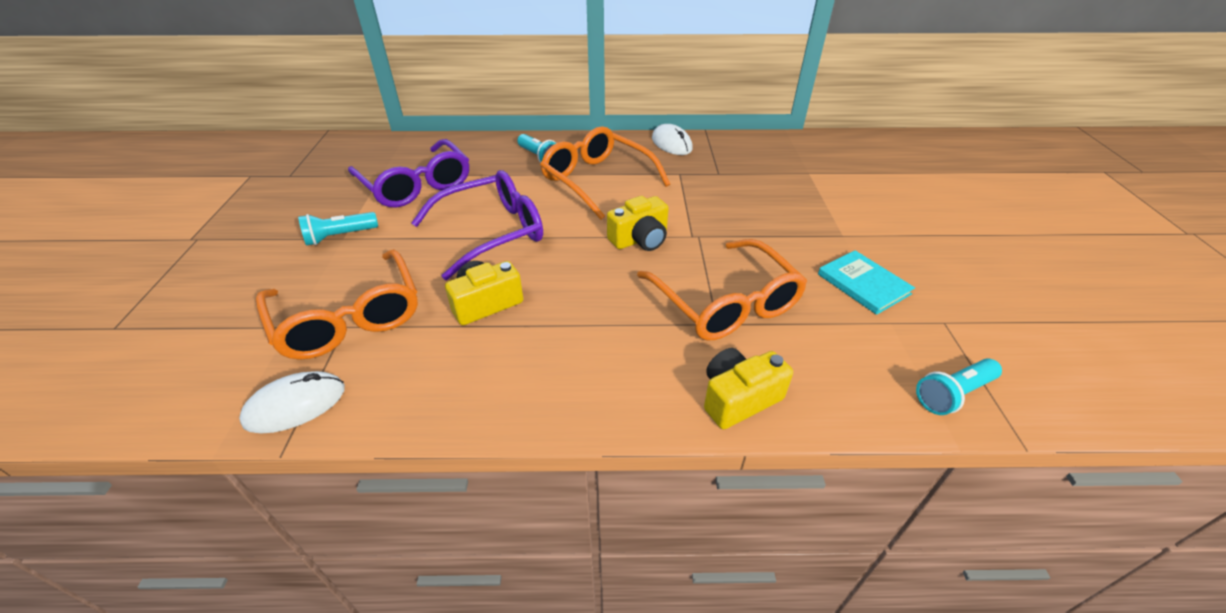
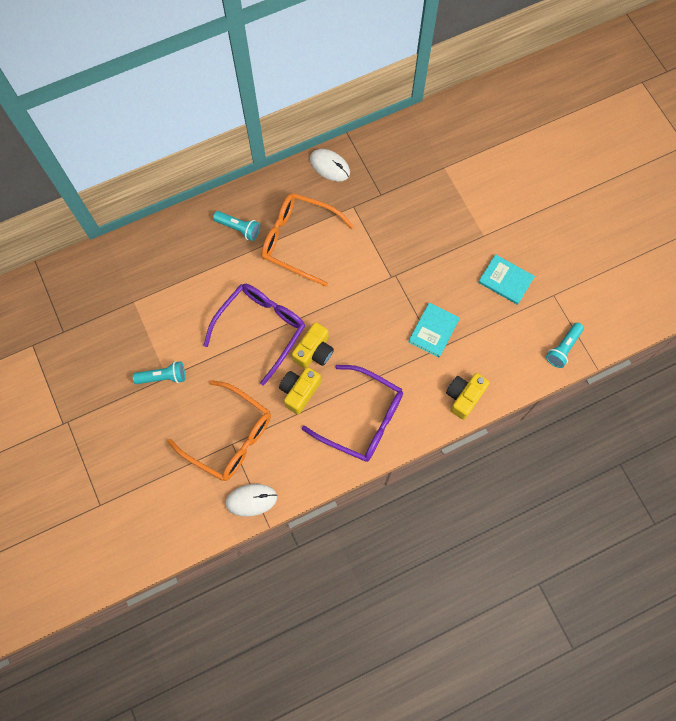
camera: 25 degrees left, 30 degrees up
white mouse [239,371,345,433] -> white mouse turned 45 degrees clockwise [226,484,277,517]
turquoise flashlight [298,212,378,246] -> turquoise flashlight turned 135 degrees counterclockwise [133,361,185,384]
purple glasses [348,139,469,208] -> purple glasses moved to [302,365,403,462]
yellow camera [607,196,669,251] -> yellow camera moved to [292,322,334,369]
orange glasses [637,239,807,340] -> turquoise book [408,303,460,358]

